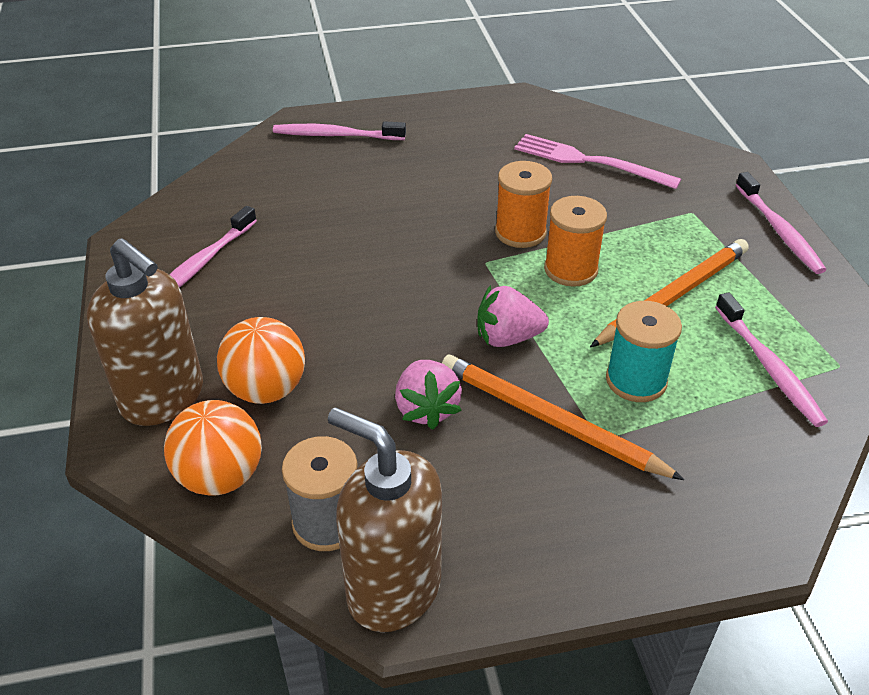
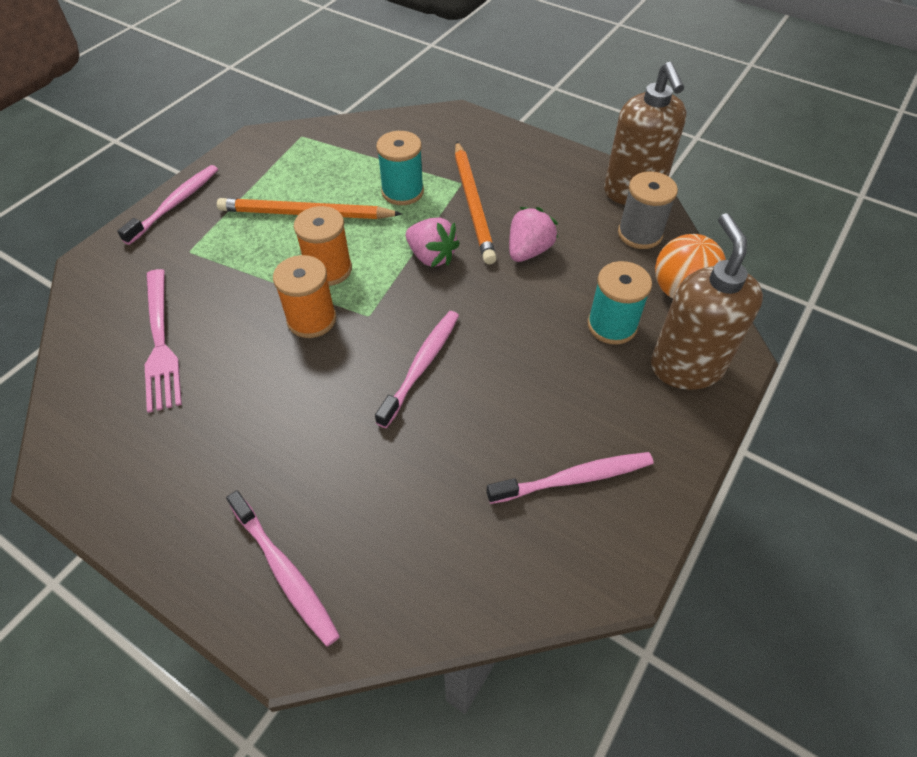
camera: 135 degrees left, 10 degrees up
orange ball [217,317,305,404] -> turquoise spool [588,261,652,345]
pink toothbrush [715,292,828,427] -> pink toothbrush moved to [375,311,459,428]

